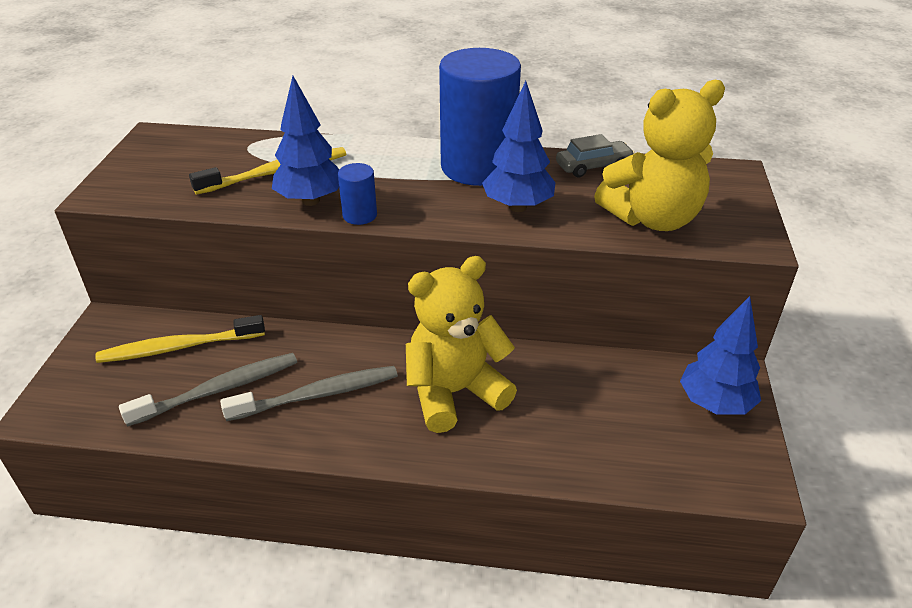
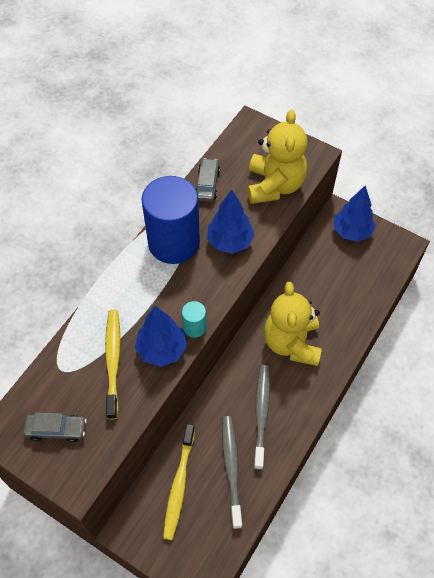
camera: 65 degrees left, 20 degrees up
blue cylinder [338,163,377,225] -> turquoise cylinder [182,301,207,338]
none -> grey car [23,413,87,443]

